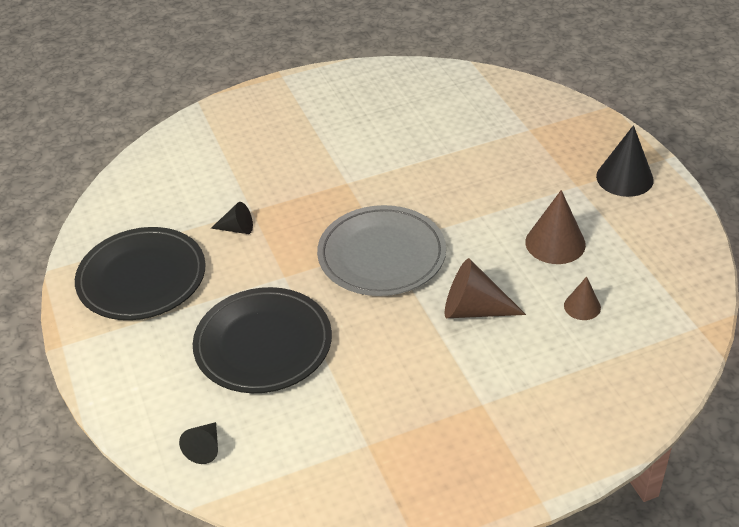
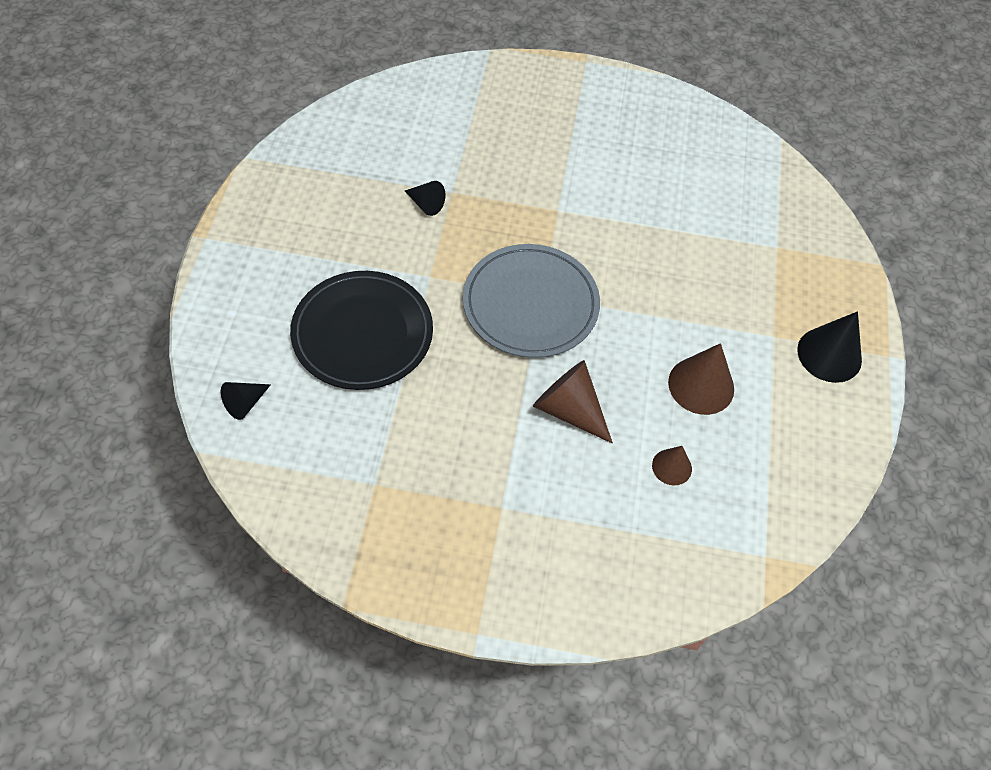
camera: 25 degrees right, 15 degrees up
black plate [75,227,206,320] -> none

